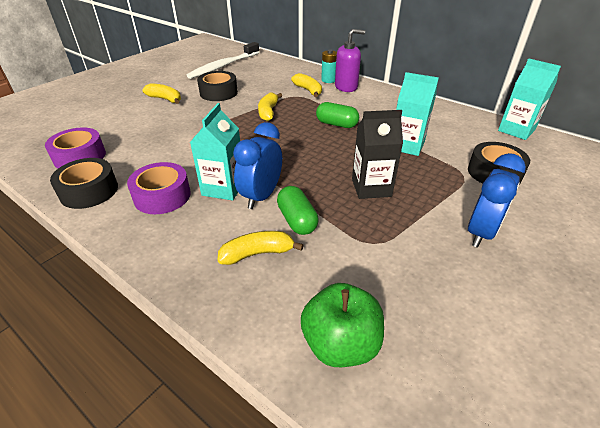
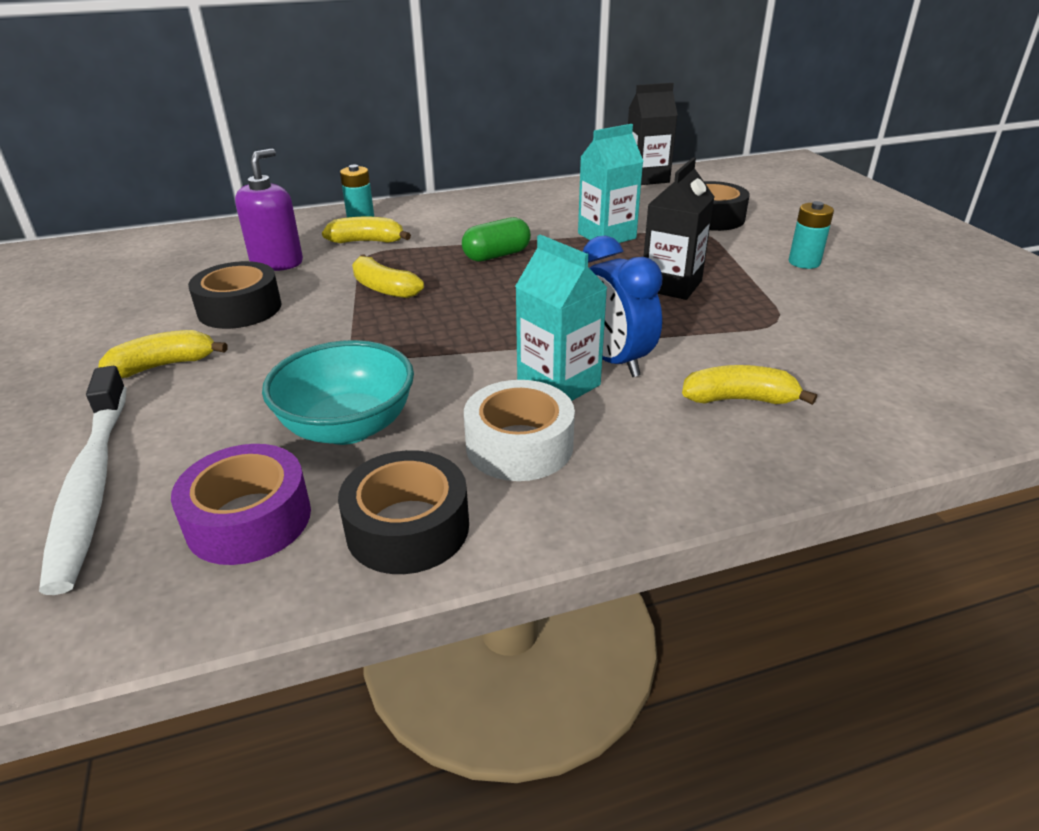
camera: 55 degrees left, 5 degrees down
purple tape [127,162,191,214] -> white tape [464,380,575,481]
white toothbrush [187,42,259,79] -> white toothbrush moved to [39,366,127,595]
yellow banana [218,231,303,265] -> yellow banana turned 75 degrees clockwise [682,365,817,405]
green capsule [277,186,319,235] -> none
green apple [301,283,384,367] -> none
purple soap dispenser [335,29,365,92] -> purple soap dispenser moved to [235,148,303,271]
blue clock [468,153,526,248] -> turquoise battery [789,201,834,269]
turquoise carton [498,58,561,140] -> black carton [628,83,678,185]
none -> turquoise bowl [262,340,414,445]

